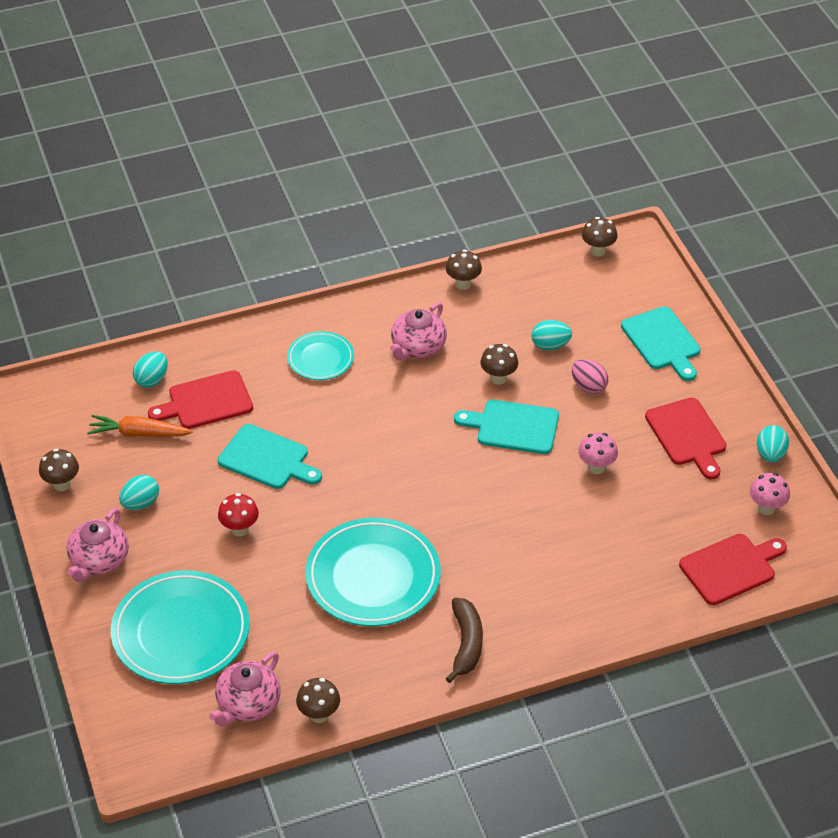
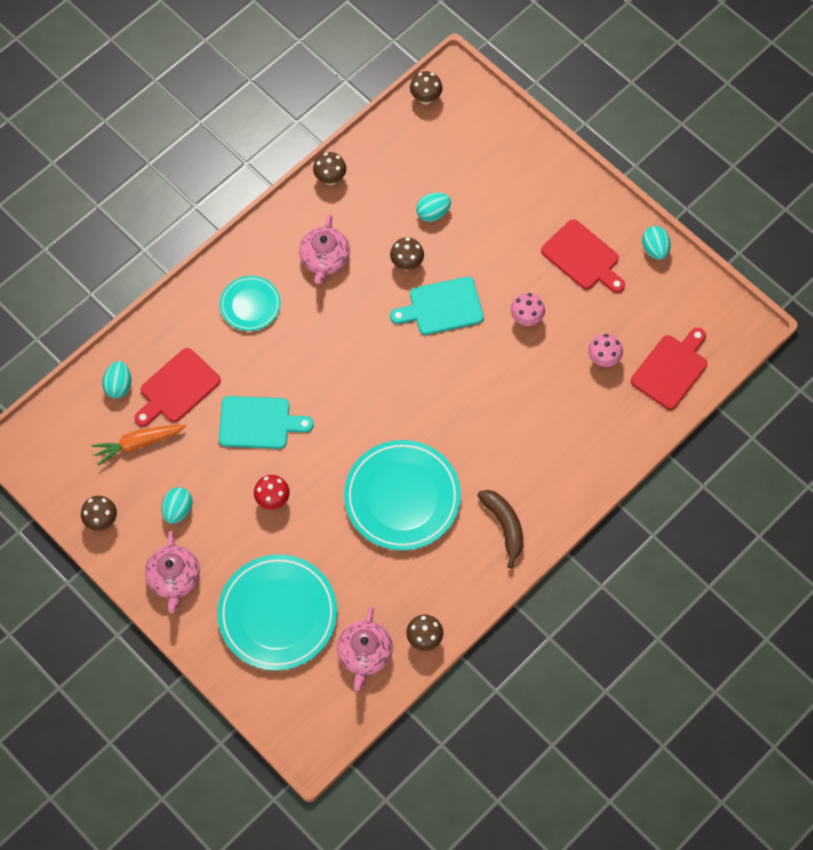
camera: 25 degrees left, 20 degrees up
pink egg [572,359,608,394] -> none
turquoise cutting board [621,306,701,381] -> none
pink mushroom [750,473,790,515] -> pink mushroom moved to [588,334,623,367]

